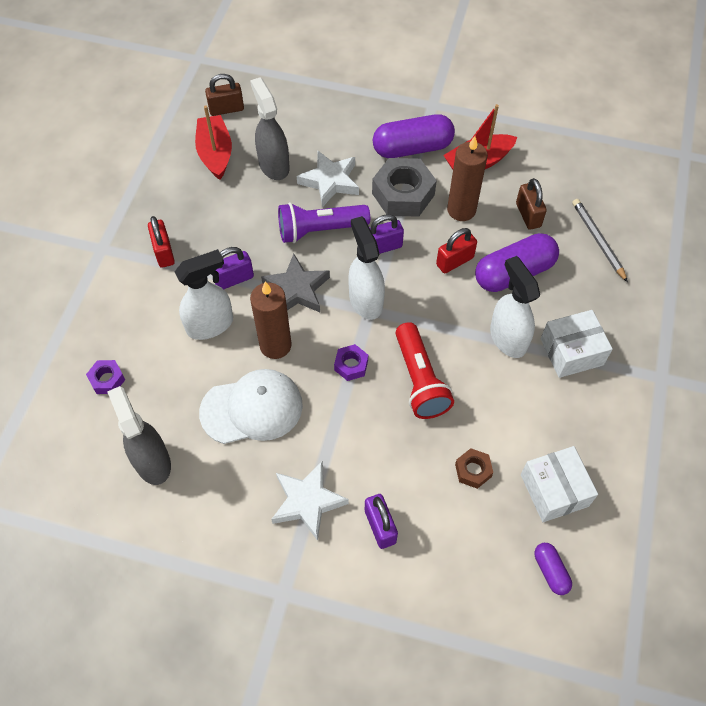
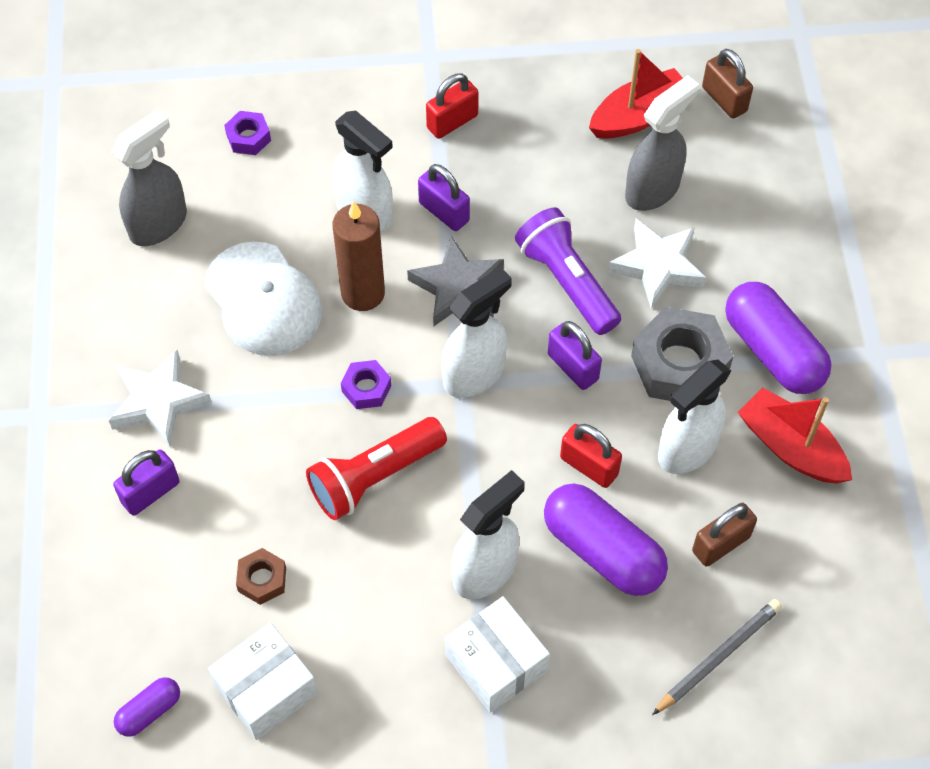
camera: 70 degrees right, 0 degrees up
brown candle [447,136,488,221] -> white spray bottle [658,360,731,474]

